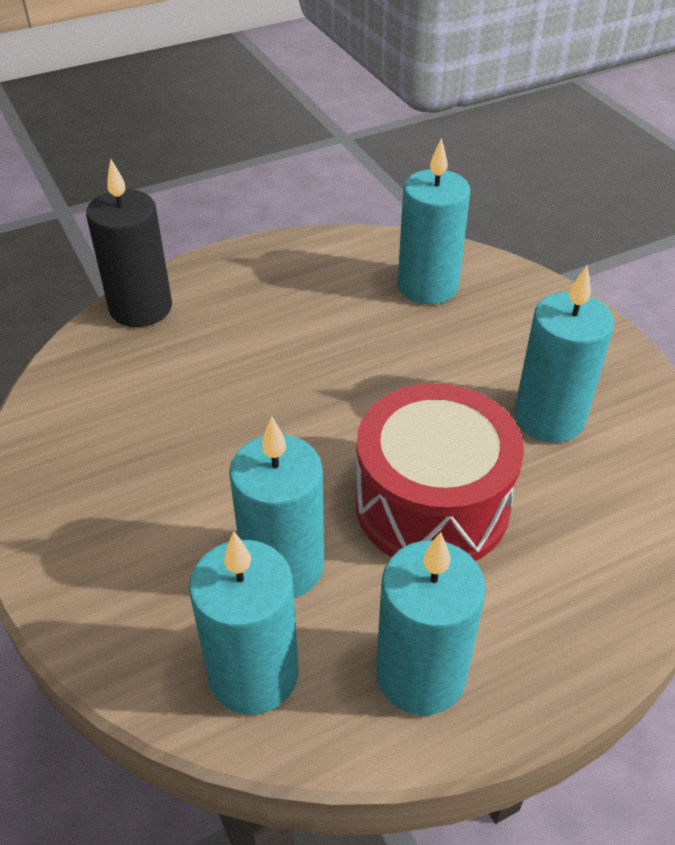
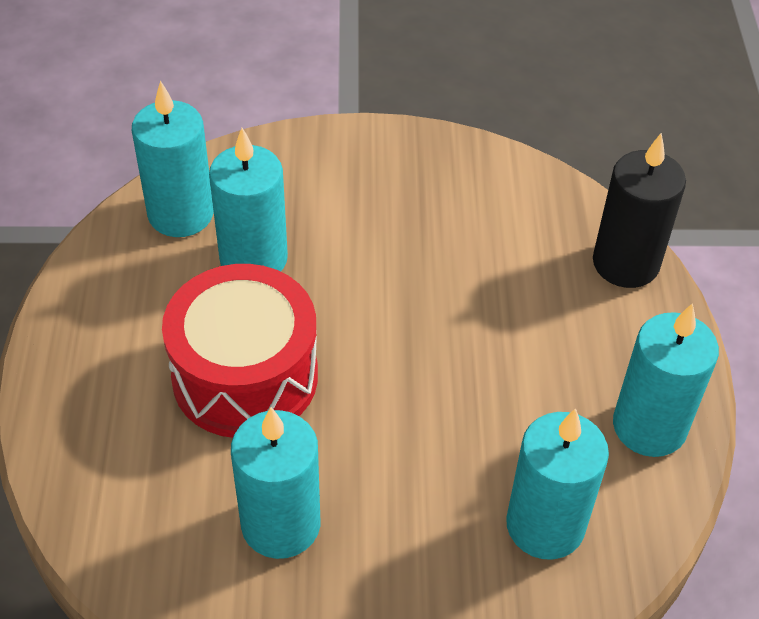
camera: 115 degrees right, 5 degrees up
turquoise candle [376,532,486,715] -> turquoise candle moved to [613,303,719,457]

